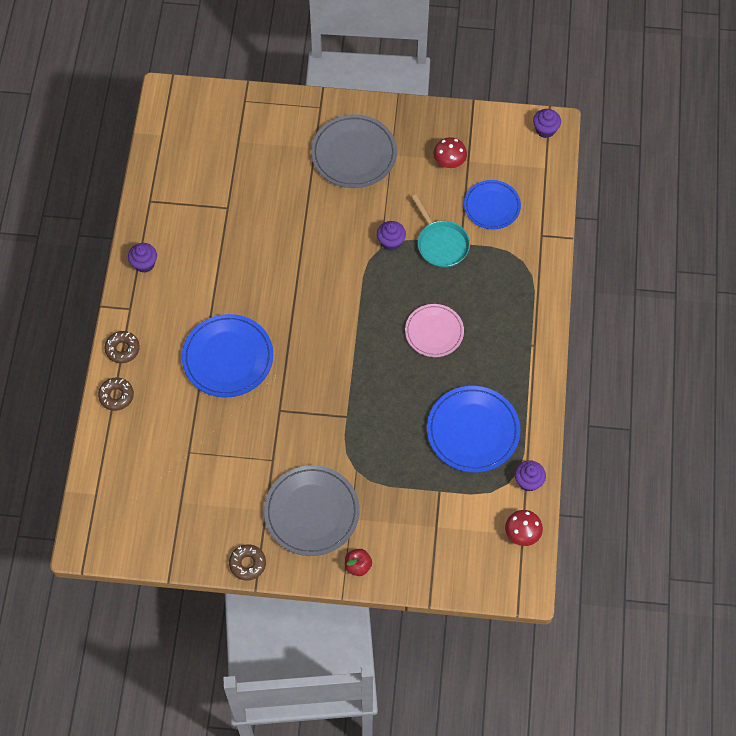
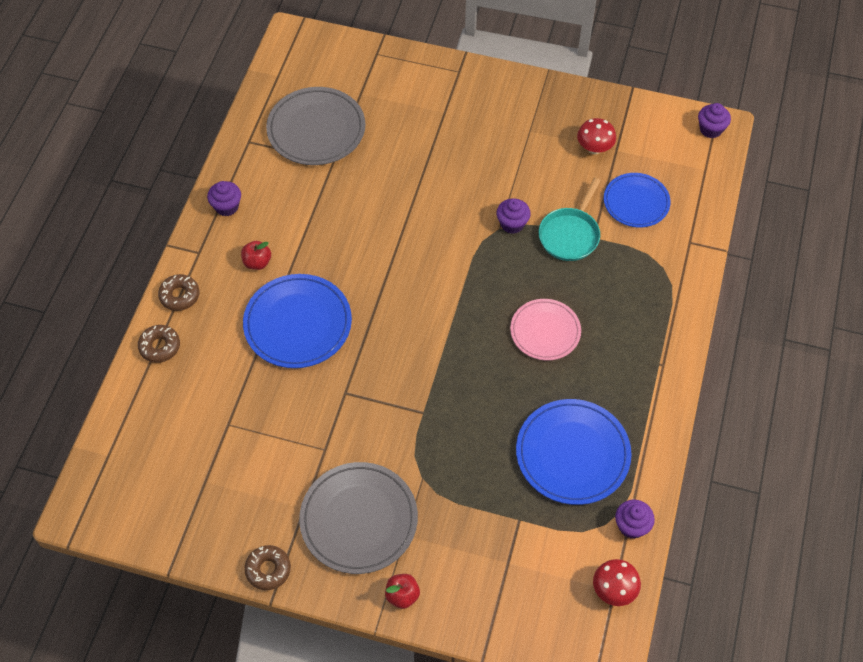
camera: 10 degrees right, 5 degrees down
grey plate [311,114,397,188] -> grey plate moved to [266,87,365,165]
turquoise pan [412,195,470,268] -> turquoise pan turned 45 degrees clockwise [539,178,601,261]
none -> red apple [241,241,271,270]

